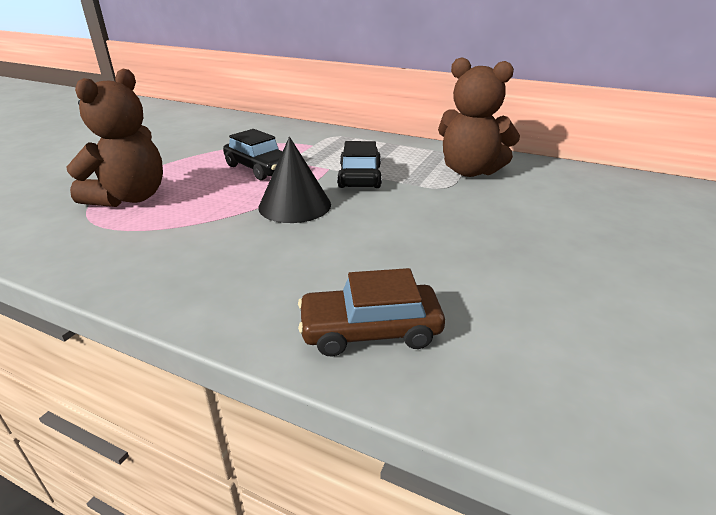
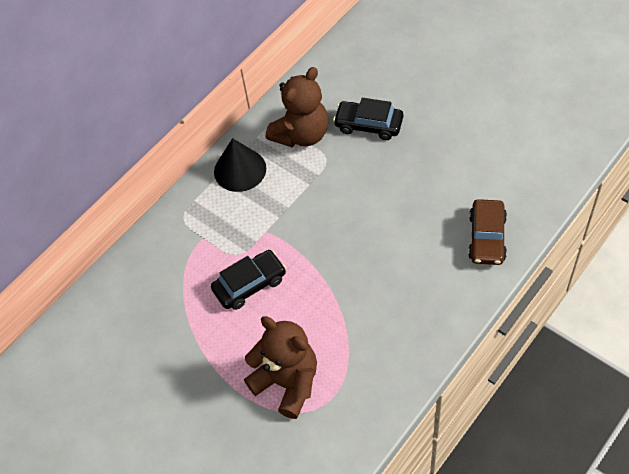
camera: 70 degrees left, 25 degrees up
black cone [258,137,331,223] -> black cone moved to [214,138,266,192]
black car [337,141,382,188] -> black car moved to [333,98,403,140]

